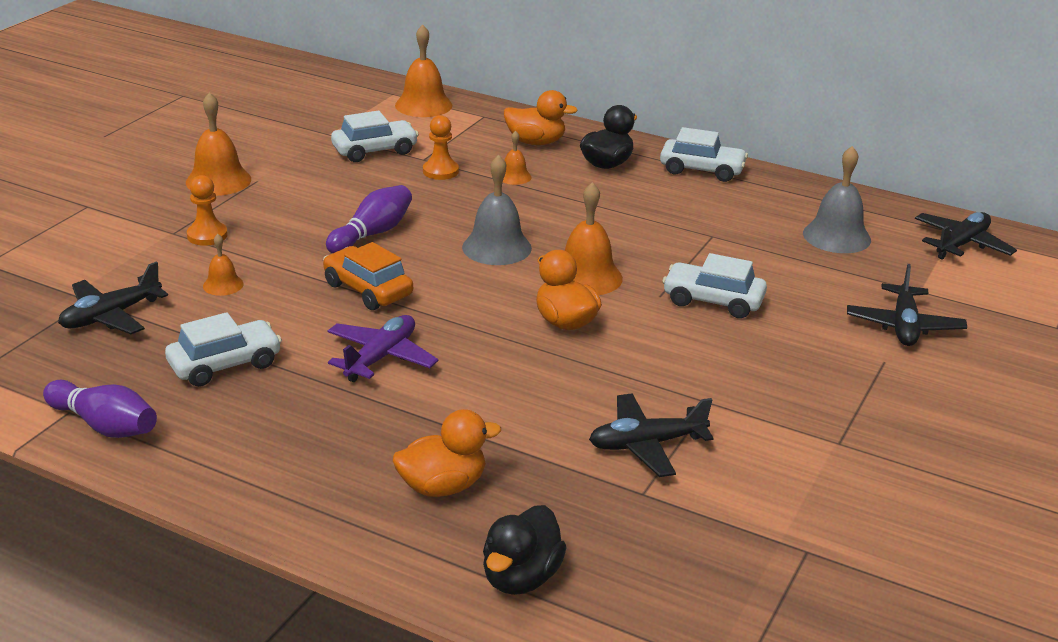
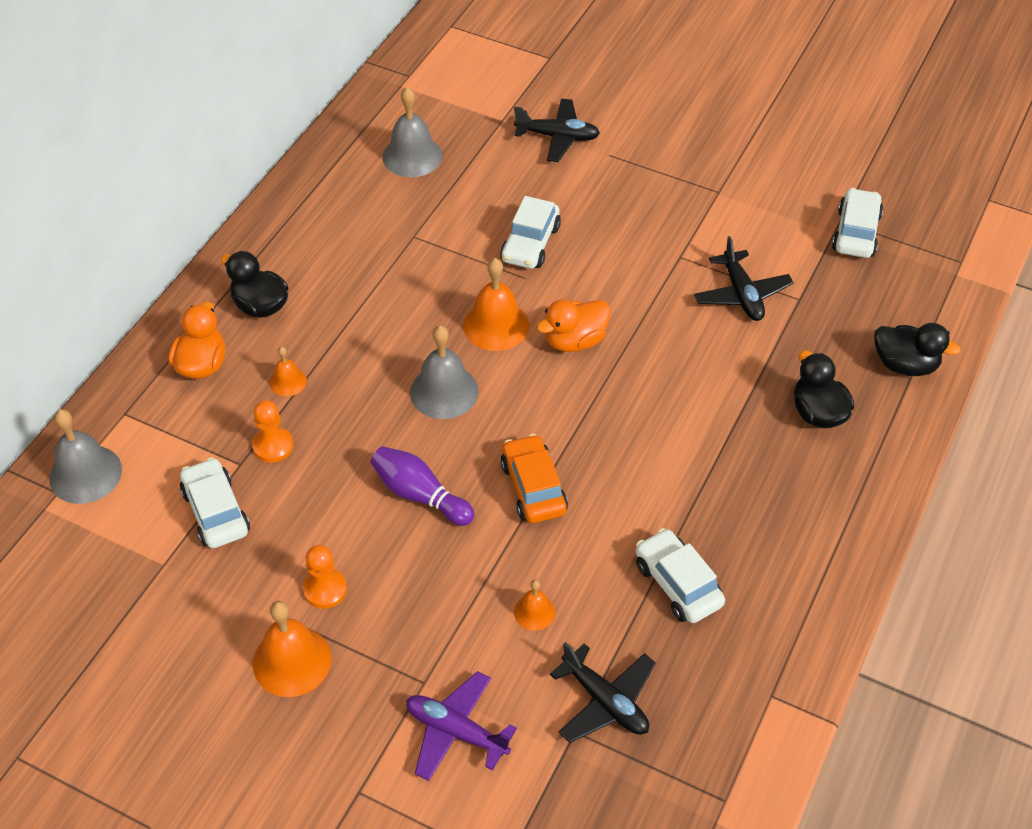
camera: 90 degrees left, 20 degrees up
purple bowling pin [43,380,157,438] -> none
orange pawn [187,175,228,246] -> orange pawn moved to [303,545,347,609]
orange car [323,242,413,310] -> orange car turned 120 degrees clockwise [501,434,568,523]
purple plane [327,315,438,382] -> purple plane moved to [406,671,517,781]
orange duck [393,409,501,497] -> black duck [794,351,854,428]
orange bell [395,25,452,117] -> grey bell [49,409,122,504]
white car [660,127,748,182] -> white car moved to [832,188,883,258]
black plane [915,212,1017,260] -> none

